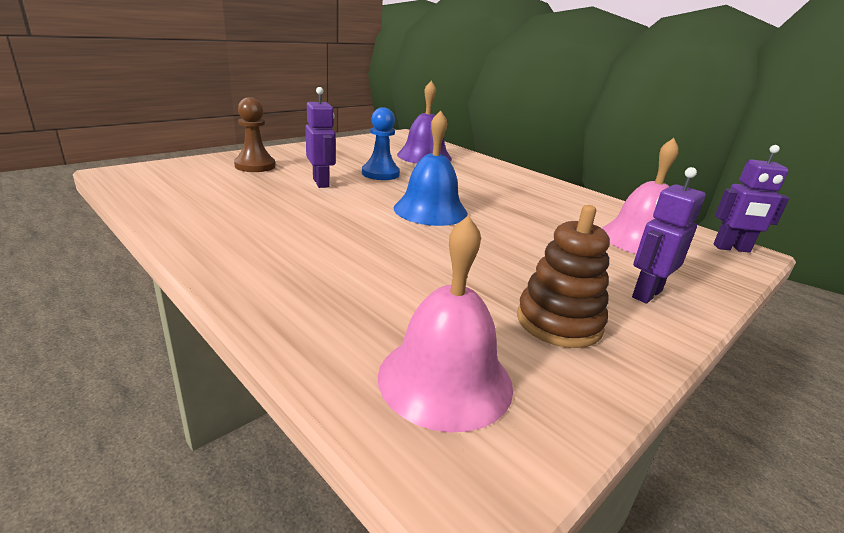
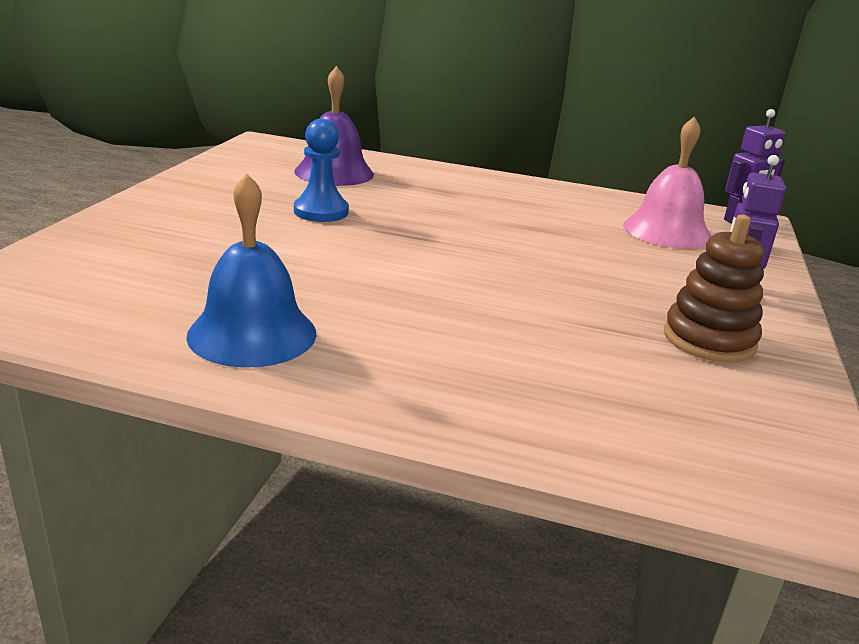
camera: 30 degrees left, 0 degrees up
brown pawn [234,97,275,172] -> none
purple robot [305,87,336,188] -> none
pink bell [377,215,513,432] -> none
blue bell [394,110,468,226] -> blue bell moved to [186,174,317,368]

